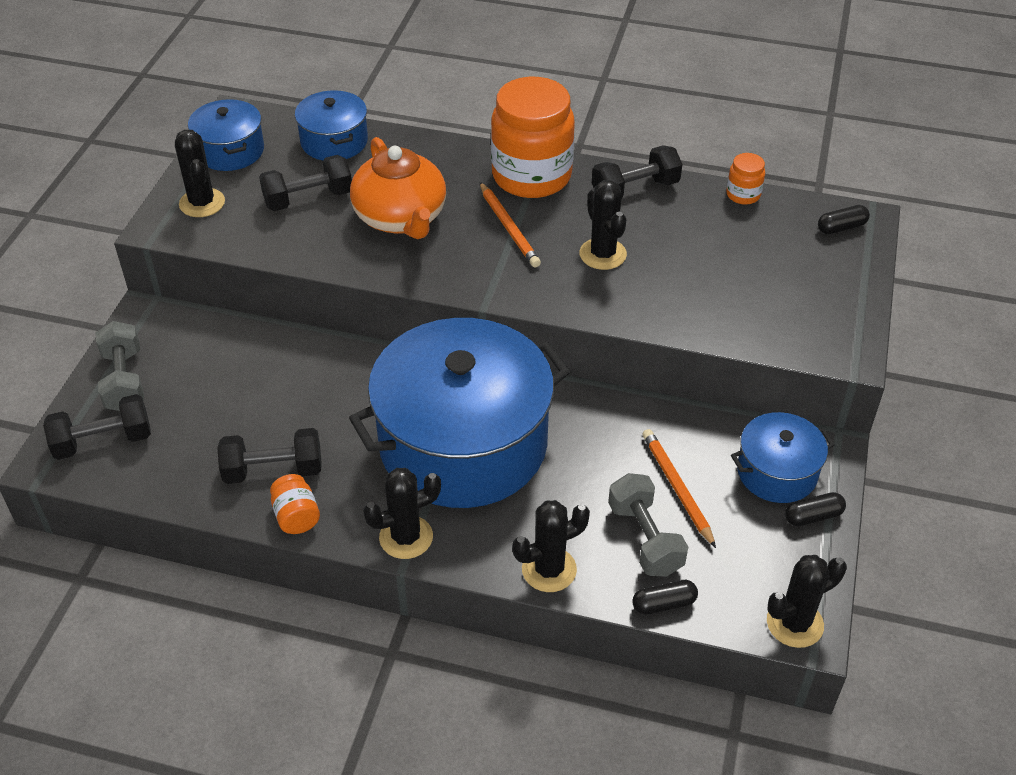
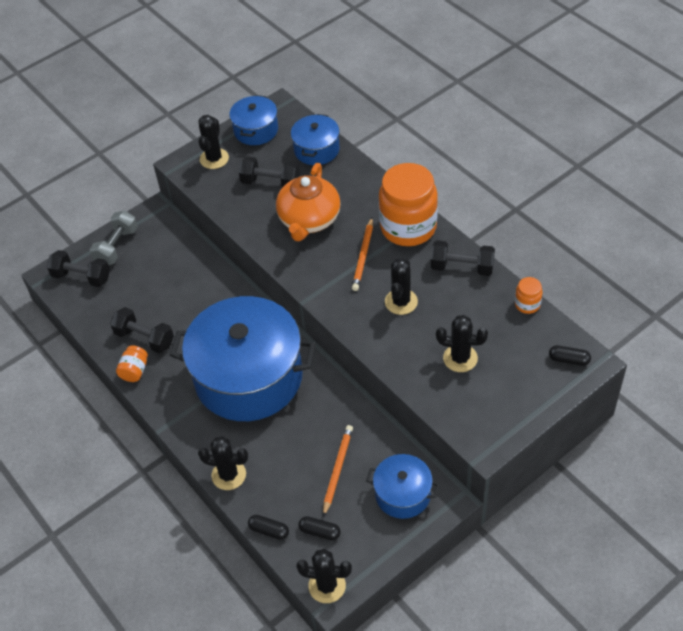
camera: 40 degrees right, 5 degrees up
black cactus [363,468,441,559] -> black cactus moved to [436,315,488,372]
grey dumbbell [608,473,688,577] -> none
black capsule [785,492,846,526] -> black capsule moved to [298,516,341,540]

